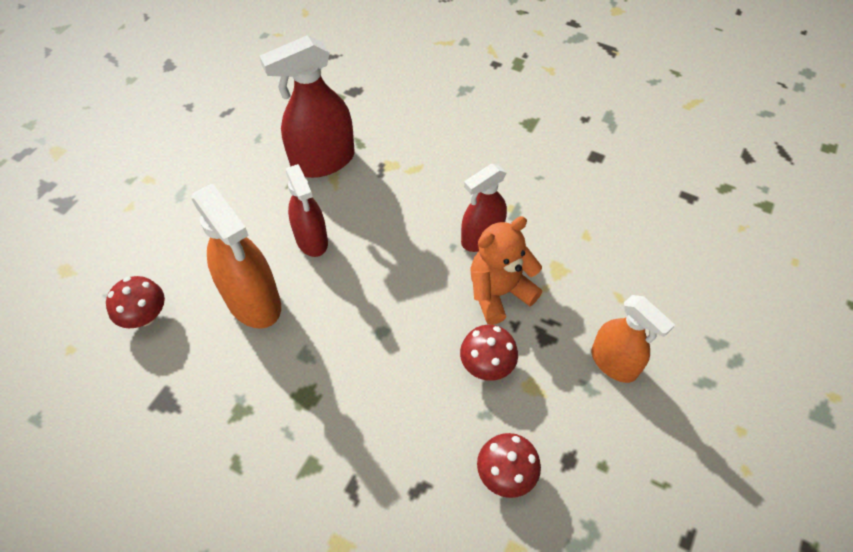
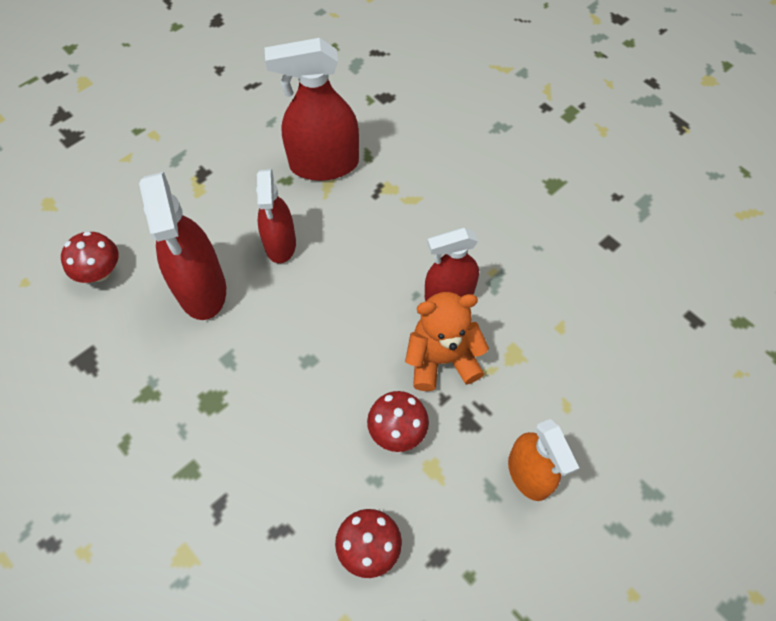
camera: 20 degrees right, 5 degrees up
orange spray bottle [191,184,281,329] -> red spray bottle [139,172,226,320]

